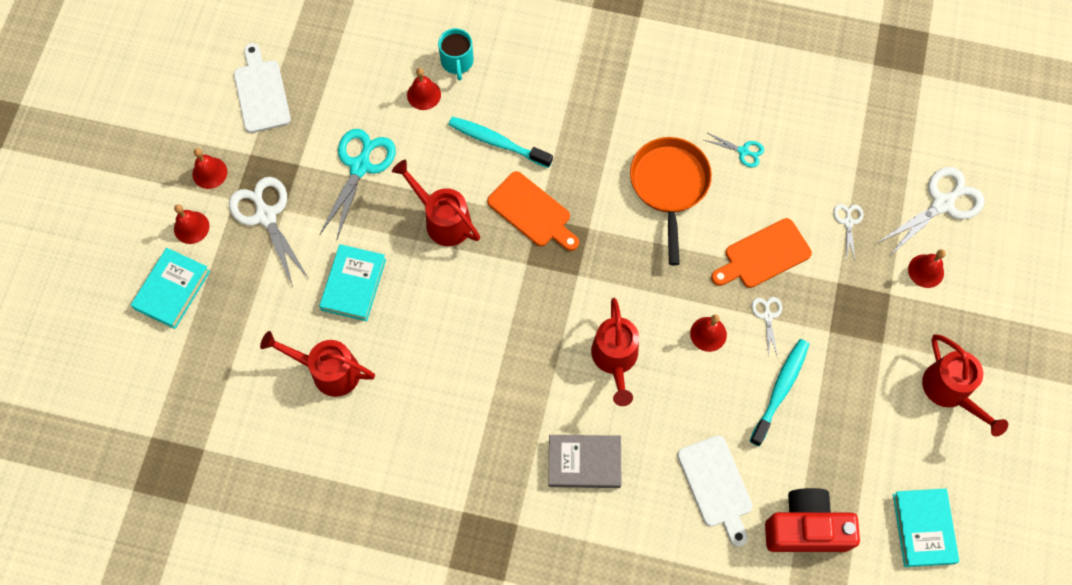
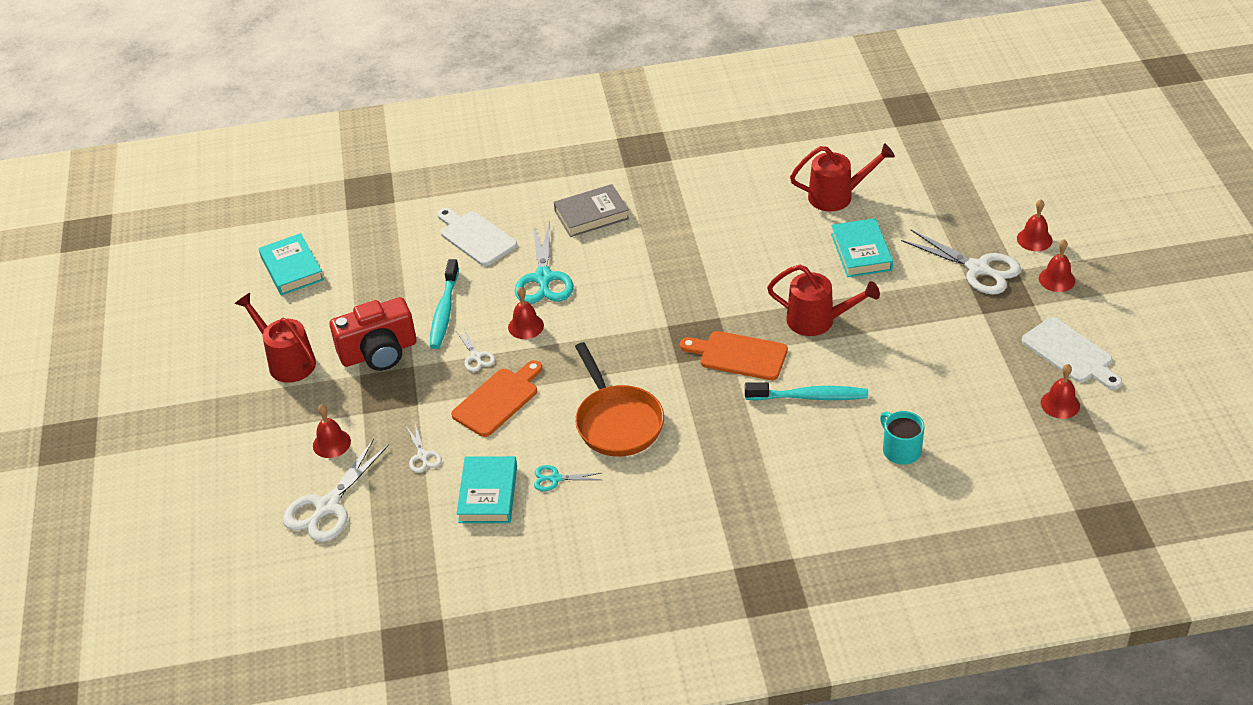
camera: 160 degrees right, 25 degrees down
turquoise book [131,248,210,329] -> turquoise book moved to [456,456,517,523]
turquoise scissors [320,129,396,239] -> turquoise scissors moved to [515,221,574,304]
red bell [407,68,441,110] -> red bell moved to [1041,364,1080,419]
red watering can [591,298,639,406] -> none
red camera [765,488,860,552] -> red camera moved to [330,297,416,371]

